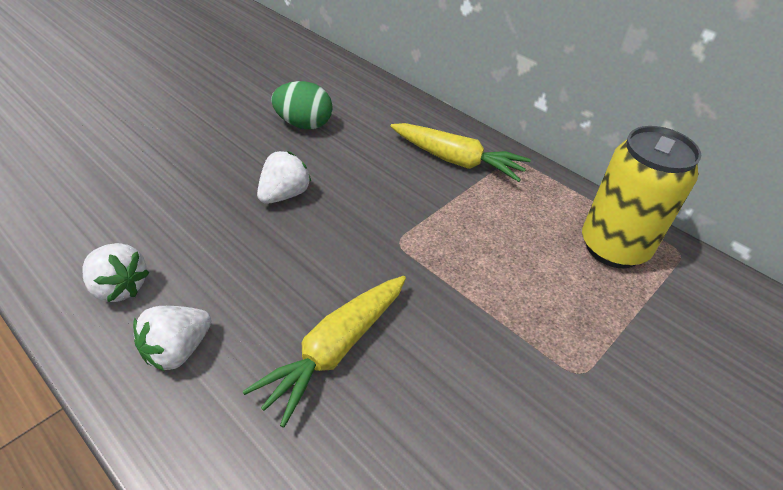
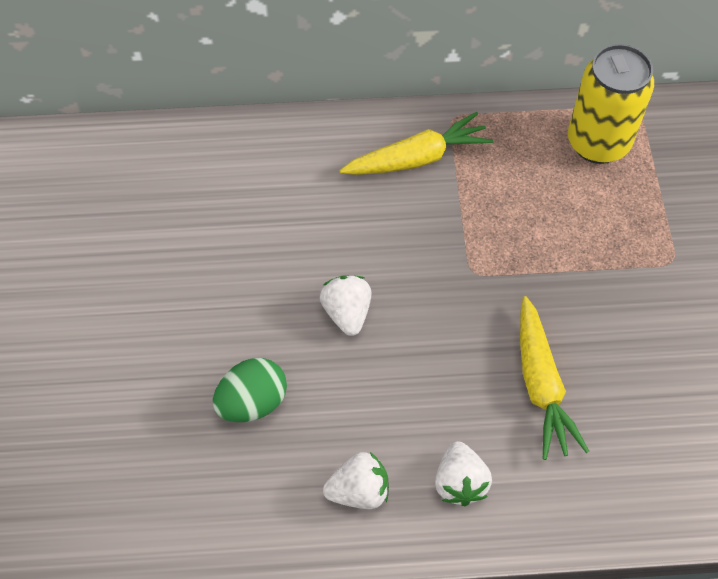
camera: 45 degrees left, 15 degrees up
green egg [271,81,333,129] -> green egg moved to [213,358,287,422]

